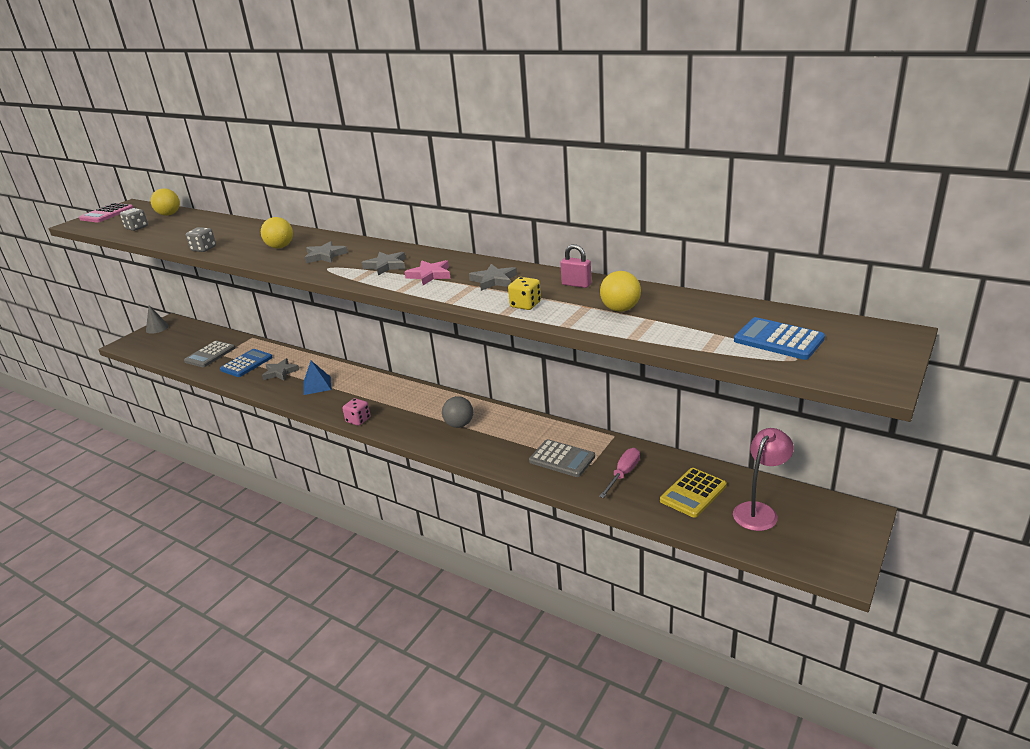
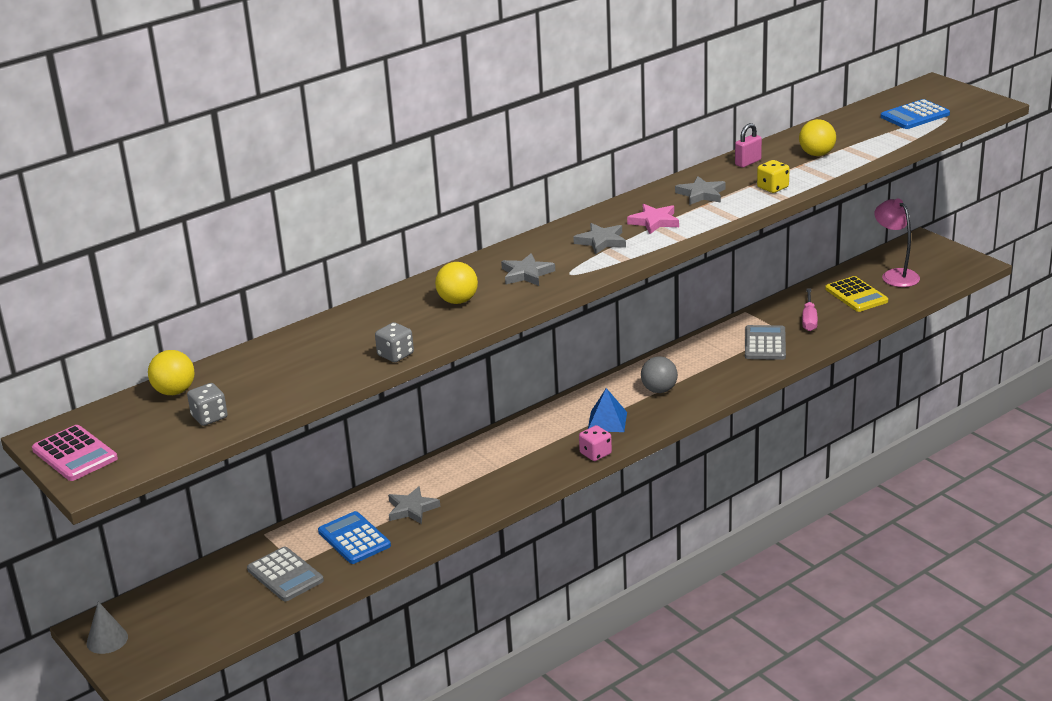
camera: 70 degrees left, 0 degrees up
blue pyramid [303,361,331,395] -> blue pyramid moved to [588,388,627,432]
grey calculator [529,439,595,477] -> grey calculator turned 45 degrees counterclockwise [745,325,786,360]
pink screwdriver [599,448,640,498] -> pink screwdriver turned 135 degrees counterclockwise [802,288,818,331]

